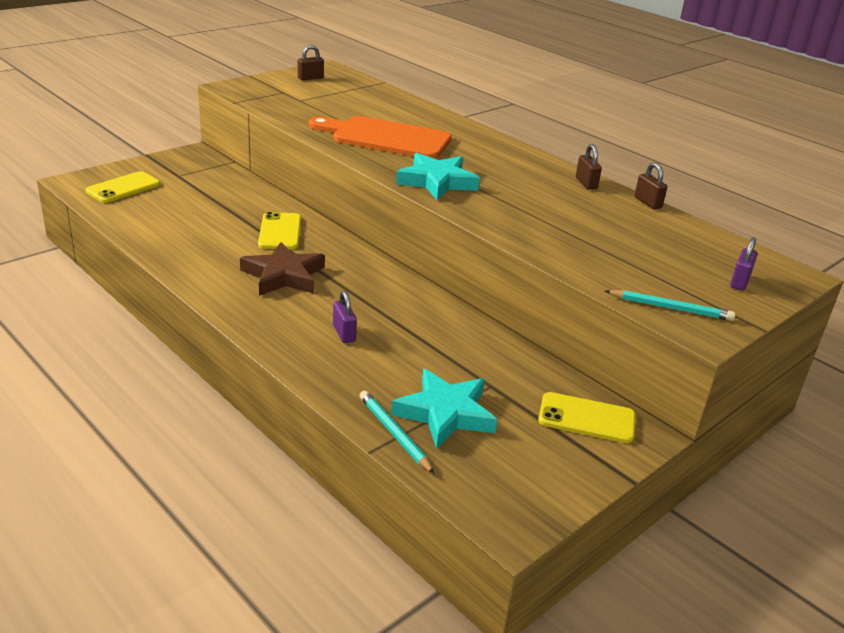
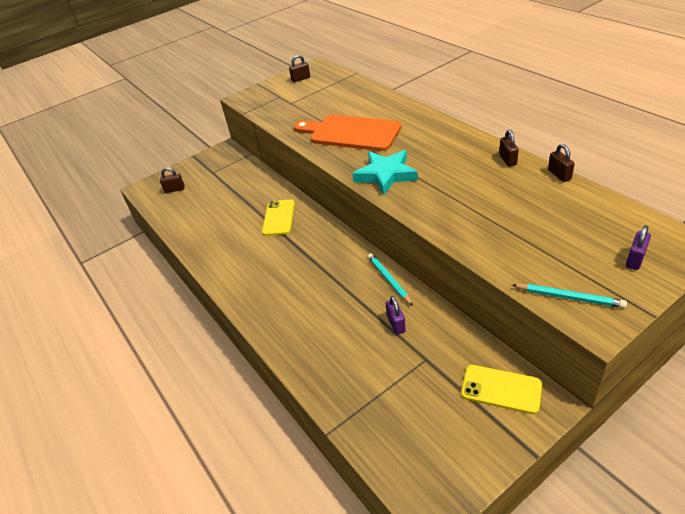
camera: 15 degrees right, 10 degrees up
yellow phone [85,171,160,203] -> brown padlock [160,167,185,193]
brown star [240,242,325,296] -> none
purple padlock [333,291,357,343] -> purple padlock moved to [386,296,406,335]
turquoise pencil [360,391,435,474] -> turquoise pencil moved to [368,253,413,306]
turquoise star [391,369,497,449] -> none

